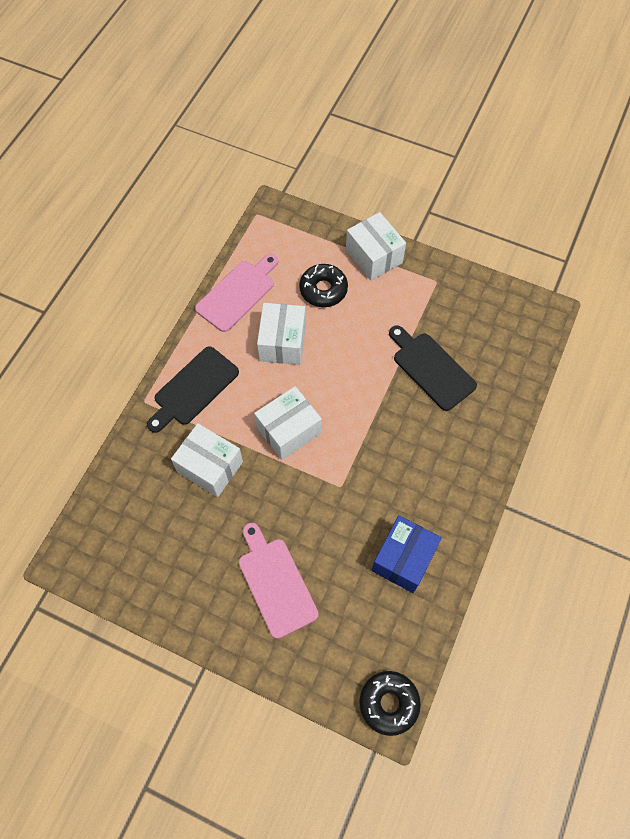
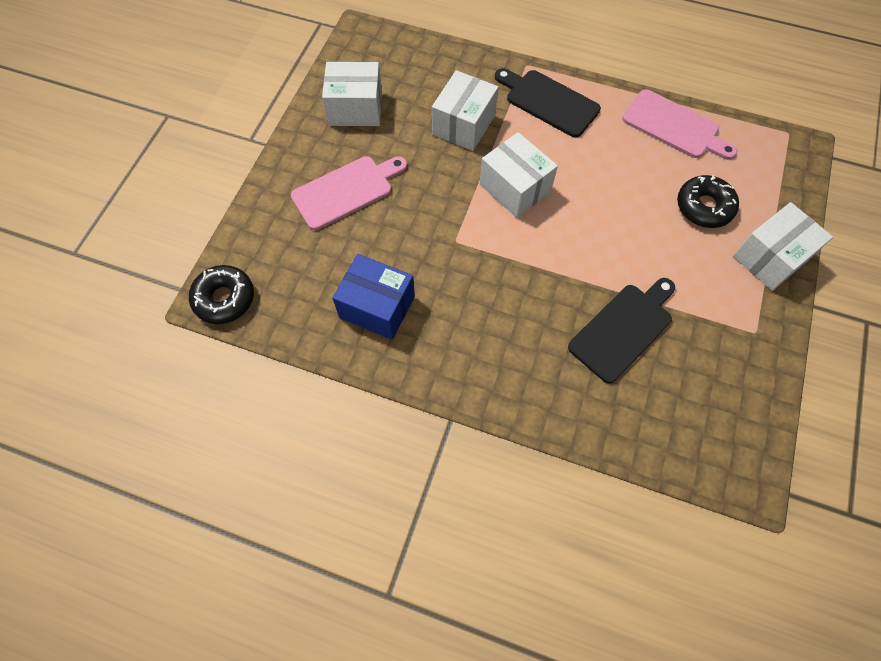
camera: 85 degrees right, 0 degrees up
white box [257,303,306,365] -> white box moved to [322,62,382,126]

